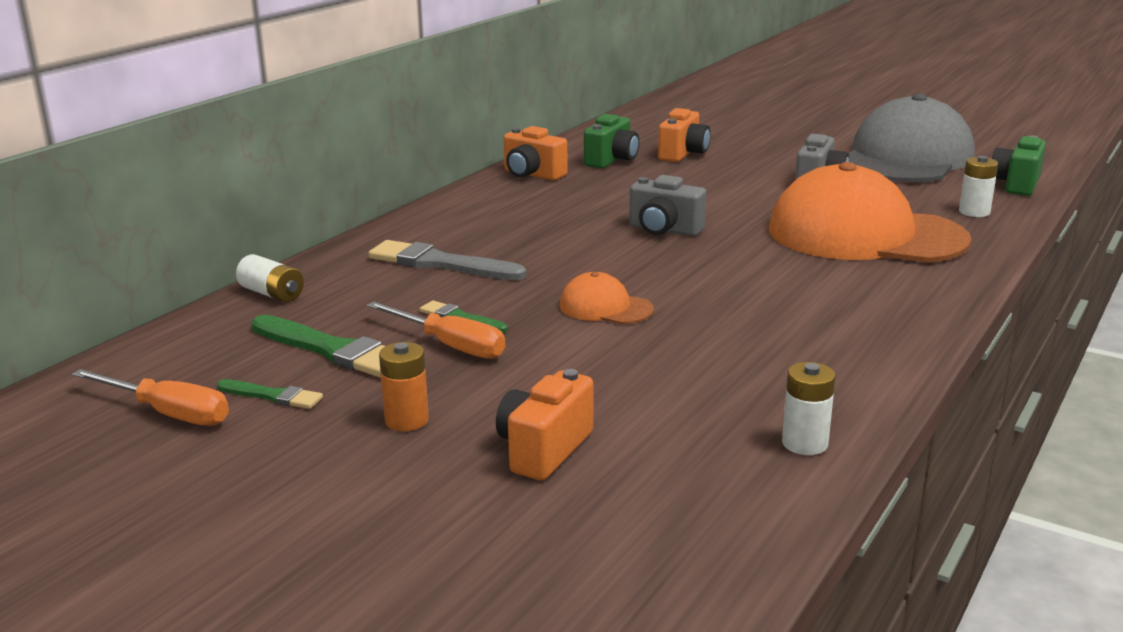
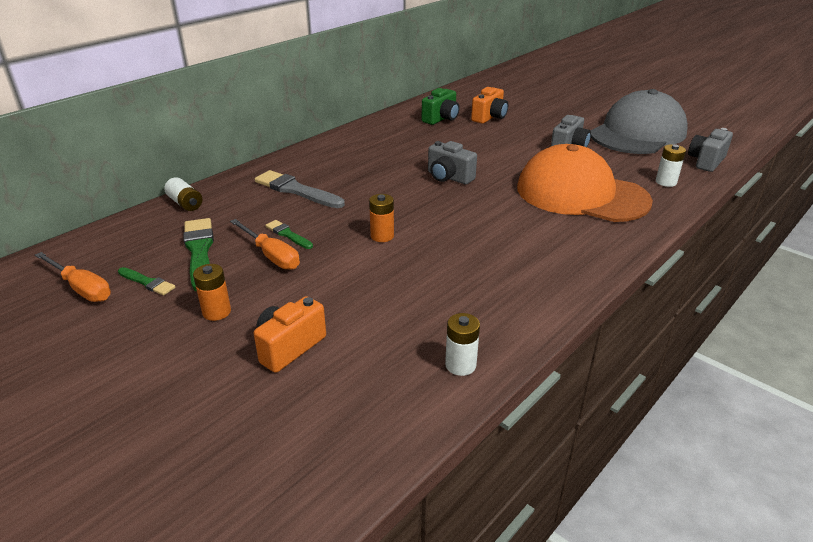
camera: 10 degrees right, 10 degrees up
green brush [251,315,385,378] -> green brush turned 150 degrees counterclockwise [183,218,214,292]
orange camera [504,126,568,180] -> none
orange cap [559,272,654,324] -> orange battery [369,194,394,242]
green camera [992,135,1046,196] -> grey camera [688,128,733,172]

